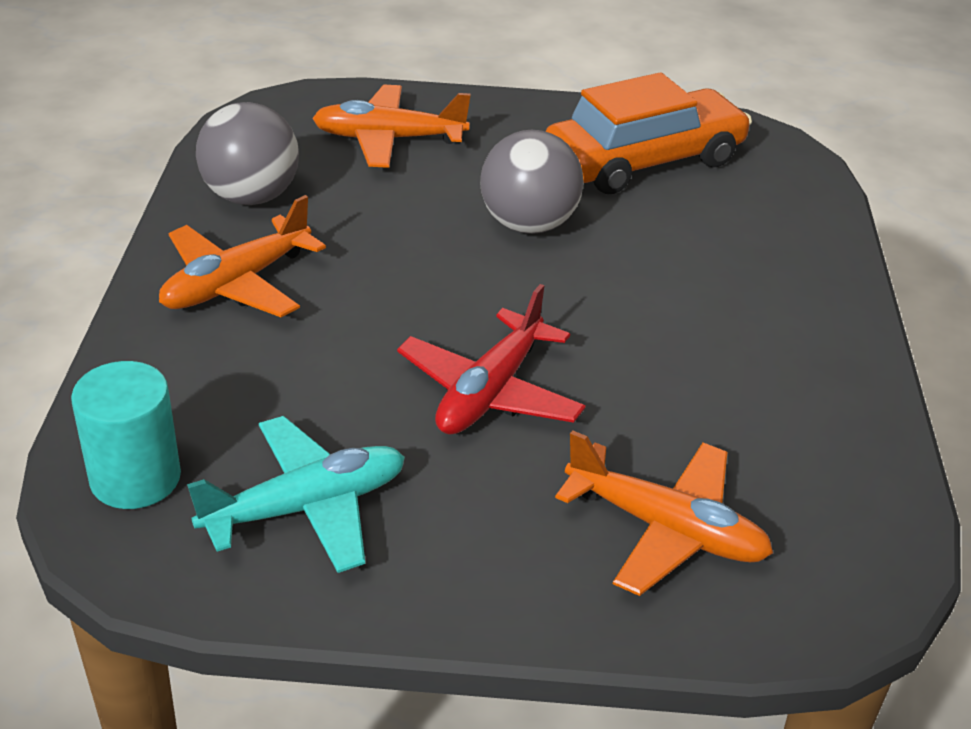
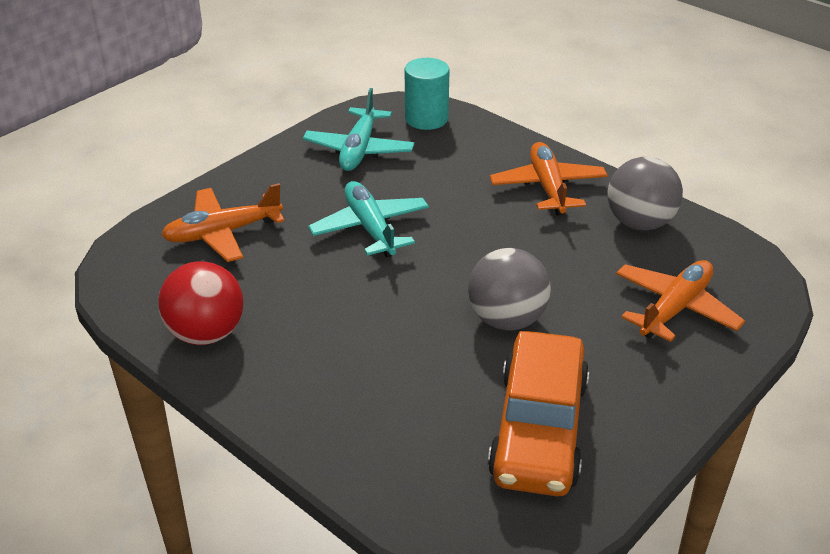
camera: 130 degrees right, 0 degrees up
red plane [397,284,586,435] -> turquoise plane [308,181,429,258]
none -> red ball [158,261,244,345]

